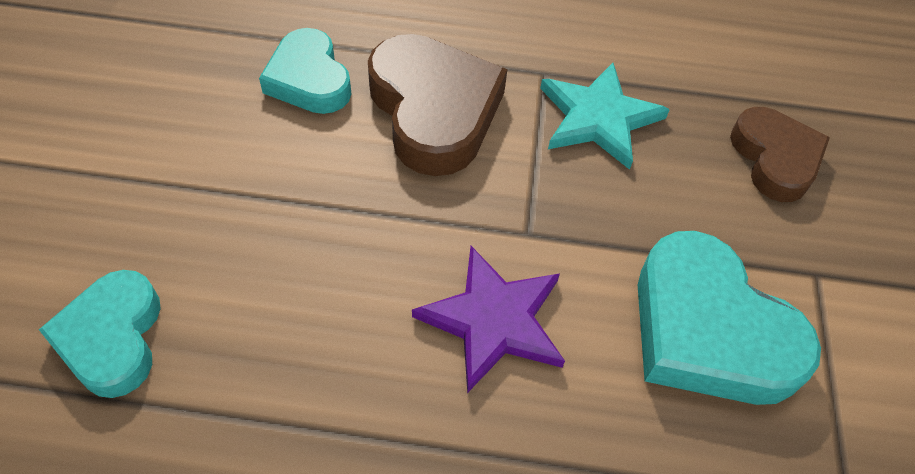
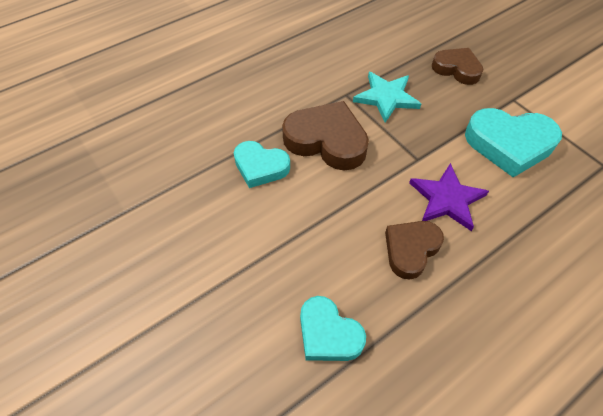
camera: 40 degrees left, 0 degrees up
none -> brown heart [385,221,444,279]

